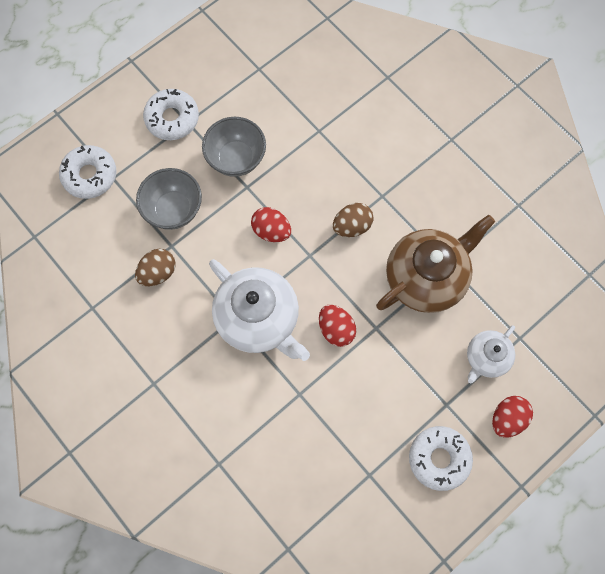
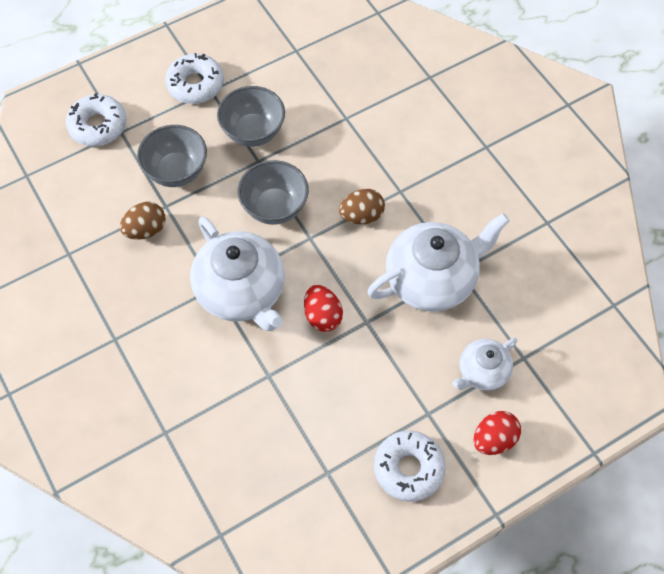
camera: 10 degrees right, 10 degrees down
red egg [251,207,291,242] -> grey bowl [238,160,309,225]
brown teapot [376,215,495,313] -> white teapot [367,213,510,312]

